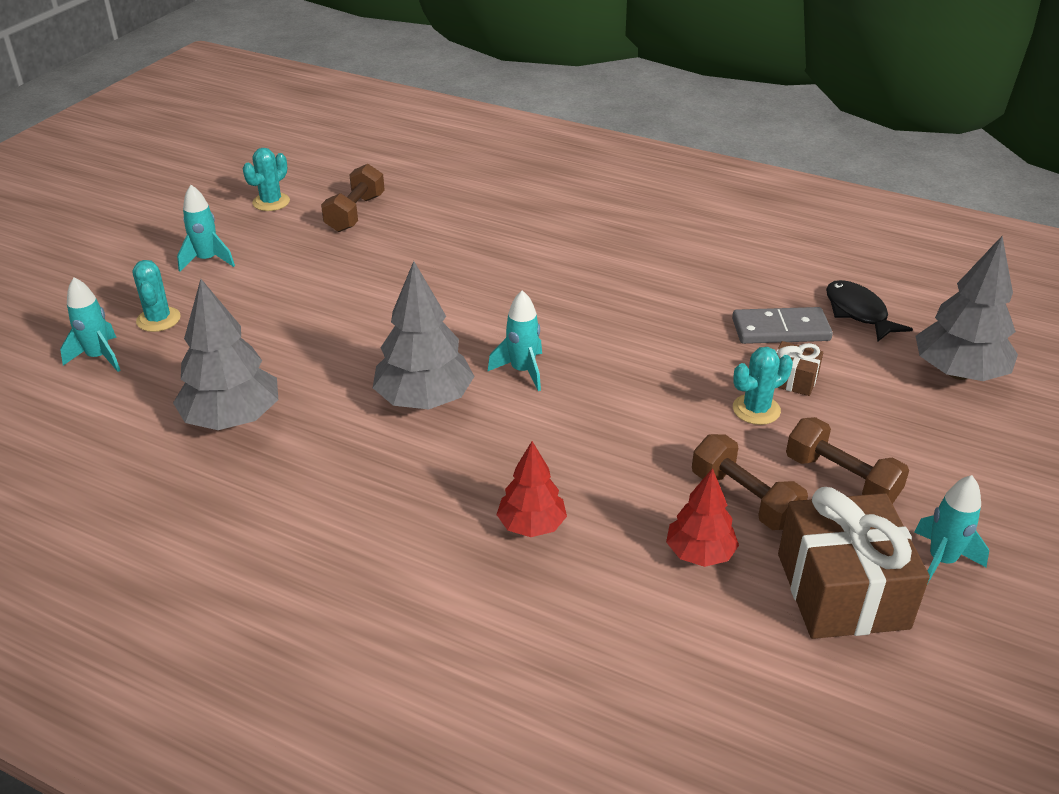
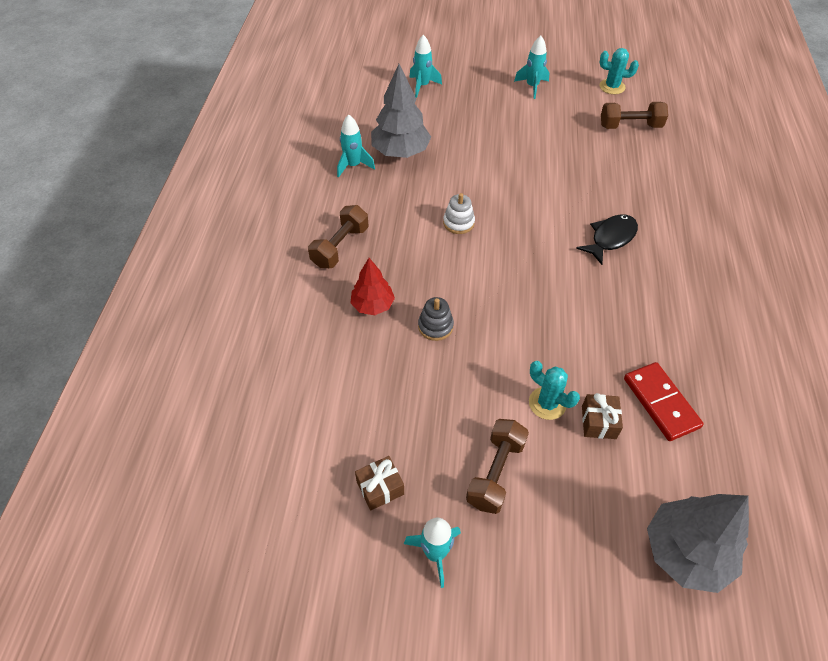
camera: 70 degrees right, 15 degrees up
turquoise cactus [132,260,181,332] -> none
grey tree [373,261,475,410] -> white stacking toy [443,193,475,234]
turquoise rocket [487,290,542,391] -> turquoise rocket moved to [337,115,375,178]
red tree [666,468,739,567] -> none
brown dumbbell [692,434,808,530] -> brown dumbbell moved to [308,205,369,268]
grey domino [732,307,833,344] -> red domino [624,362,704,441]
brown gift [778,487,930,639] -> brown gift [355,456,404,510], size x0.47
black fish [826,280,913,341] -> black fish moved to [576,214,638,265]
none -> grey stacking toy [418,297,454,341]

